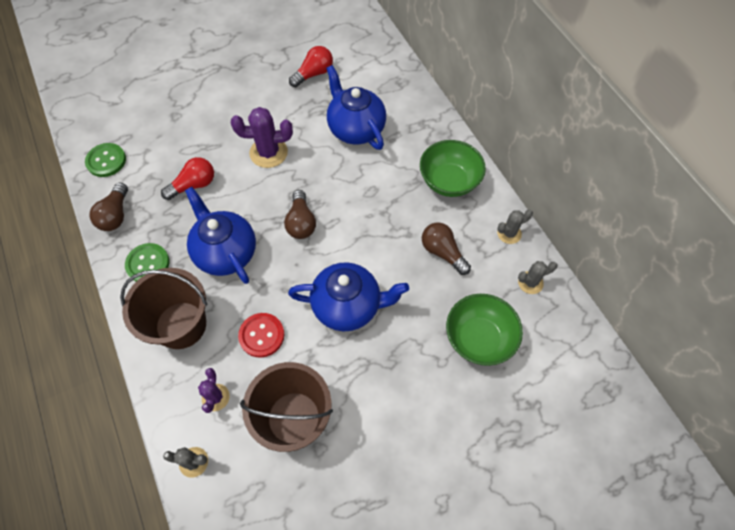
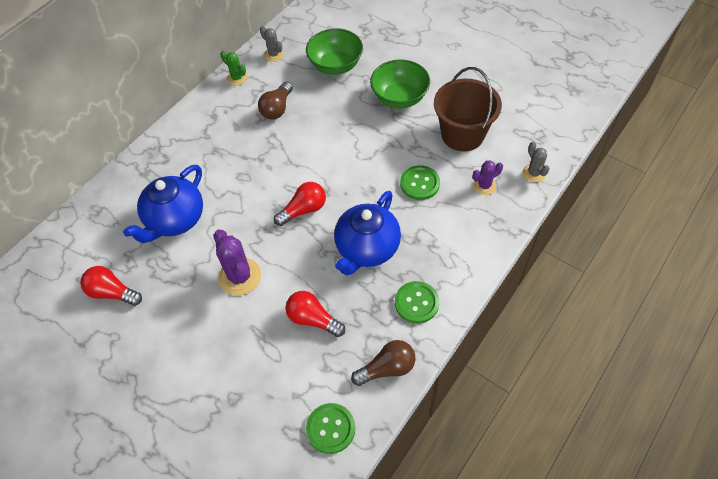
camera: 115 degrees left, 5 degrees down
brown bucket [120,268,207,349] -> none
red button [238,313,285,357] -> green button [400,165,440,200]
brown light bulb [284,190,316,239] -> red light bulb [274,182,326,226]
blue teapot [288,262,409,331] -> none
green bowl [420,140,486,197] -> green bowl moved to [370,60,430,109]
grey cactus [497,209,533,244] -> green cactus [220,51,247,86]

